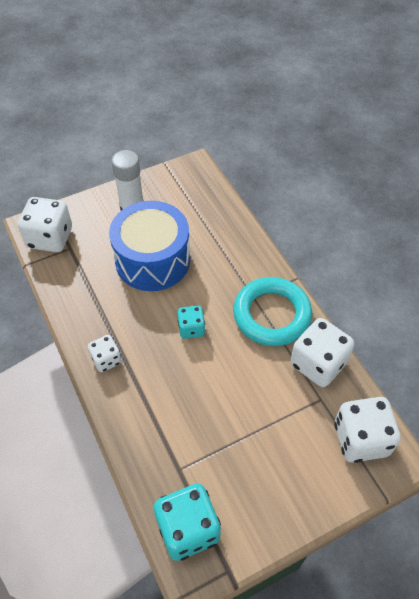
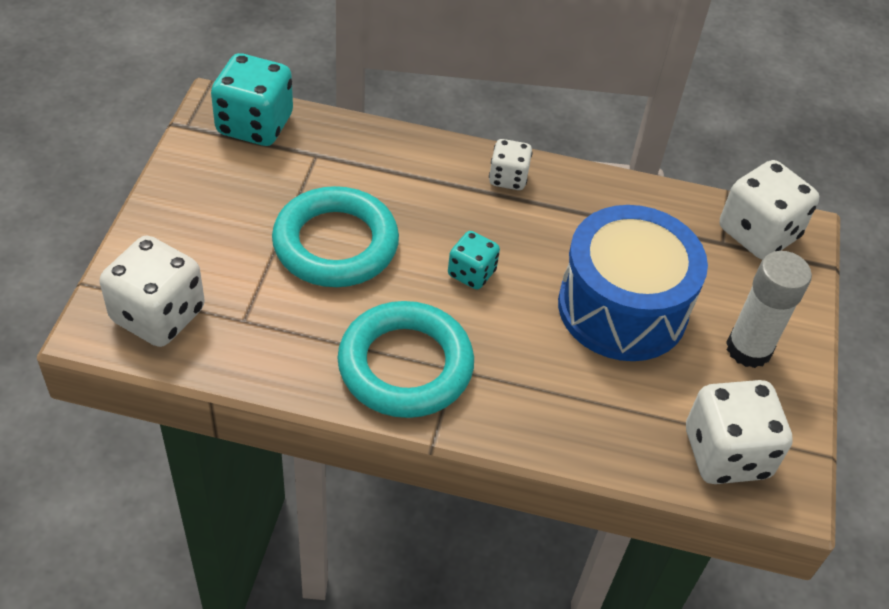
camera: 125 degrees right, 5 degrees down
white dice [290,318,354,387] -> white dice moved to [686,380,793,484]
none -> turquoise ring [272,186,399,287]

